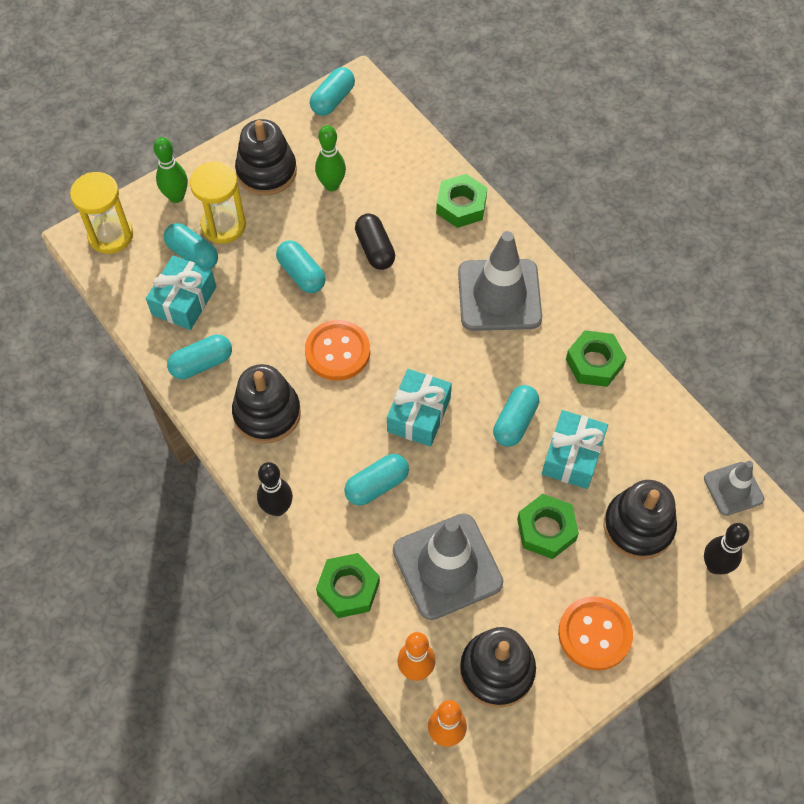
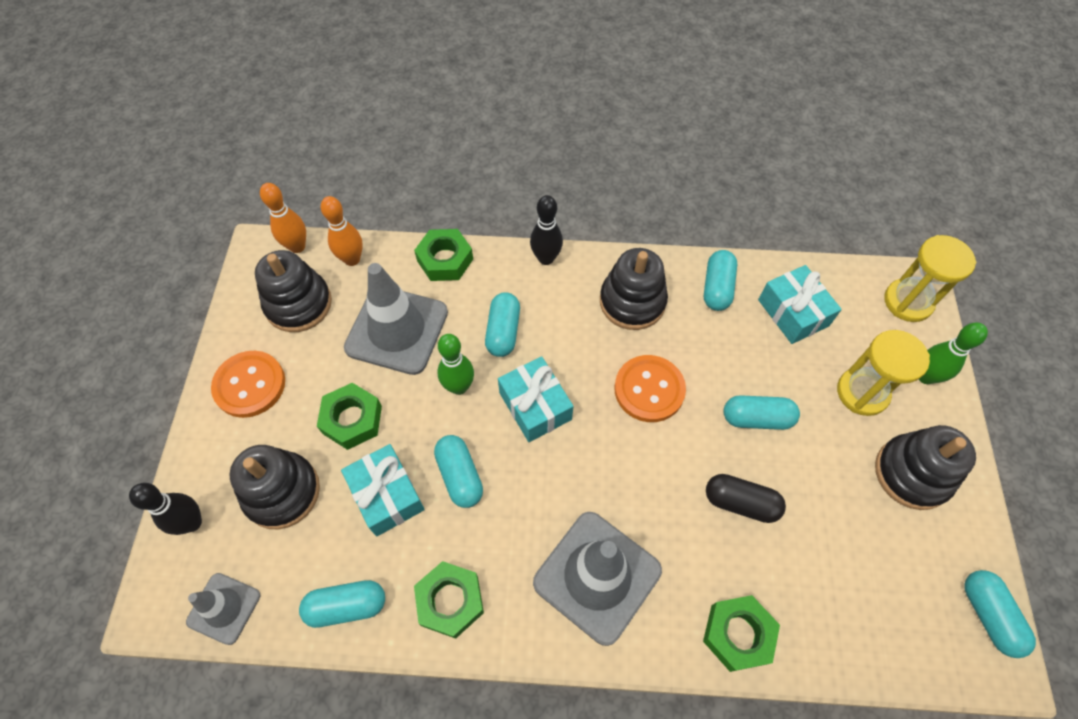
camera: 130 degrees right, 0 degrees up
turquoise capsule [164,223,218,269] -> turquoise capsule moved to [299,580,385,628]
green bowling pin [315,125,346,191] -> green bowling pin moved to [438,334,474,395]

